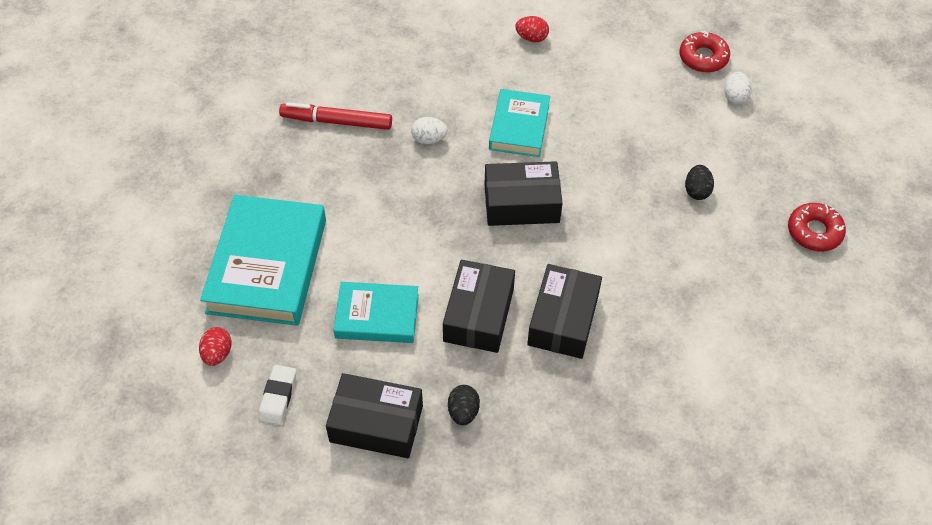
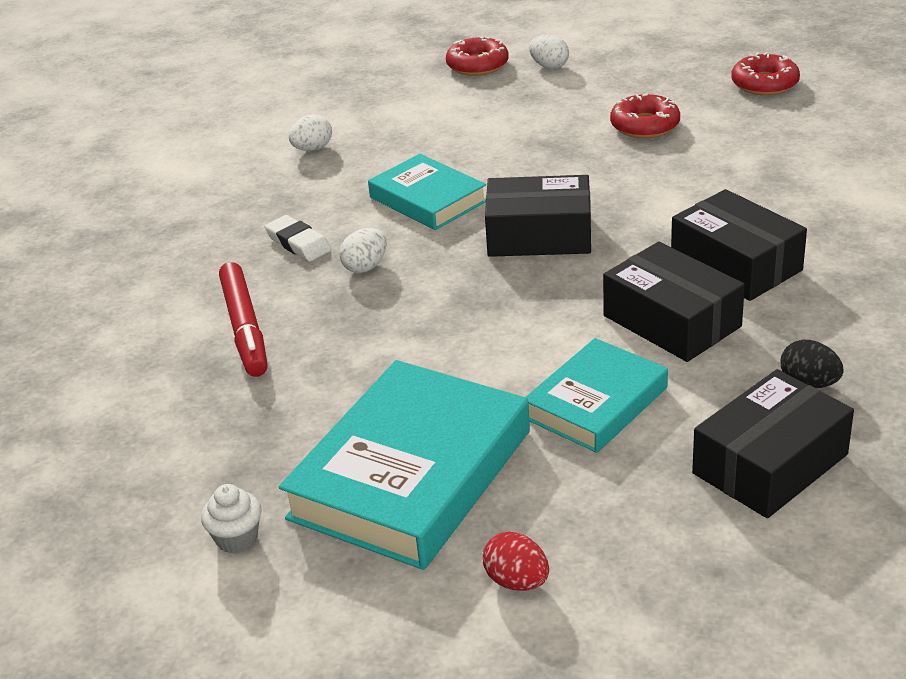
camera: 50 degrees left, 20 degrees down
turquoise book [200,195,326,326] -> turquoise book turned 75 degrees clockwise [279,360,530,570]
white eraser [258,365,296,425] -> white eraser moved to [265,215,331,262]
red marker [279,102,392,130] -> red marker turned 60 degrees counterclockwise [219,262,267,377]
black box [484,161,563,226] -> black box turned 60 degrees clockwise [485,175,591,257]
red egg [515,16,549,42] -> white egg [288,114,332,151]
black egg [685,165,714,200] -> red donut [610,93,680,138]
none -> white cupcake [201,484,261,554]

